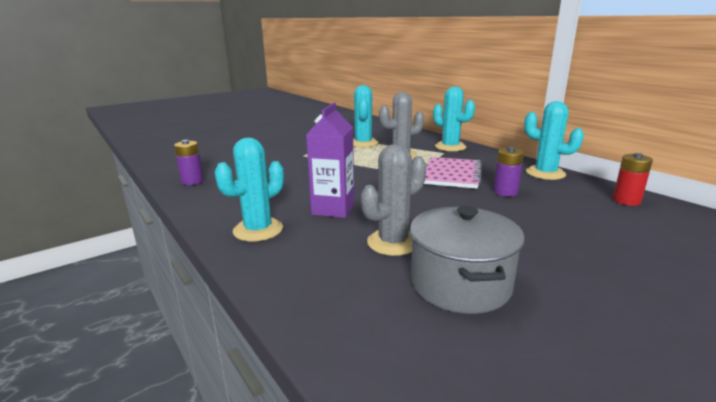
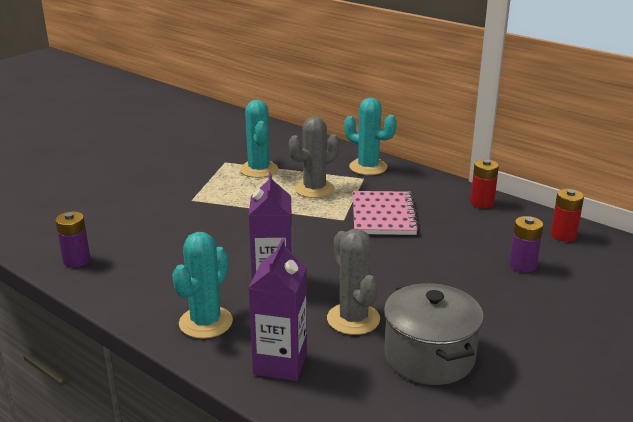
camera: 15 degrees left, 5 degrees up
grey cactus [361,144,426,256] -> grey cactus turned 60 degrees counterclockwise [327,229,380,335]
purple battery [494,147,524,197] -> purple battery moved to [509,216,543,273]
turquoise cactus [524,101,584,180] -> red battery [470,159,499,208]
none -> purple carton [248,238,307,381]

